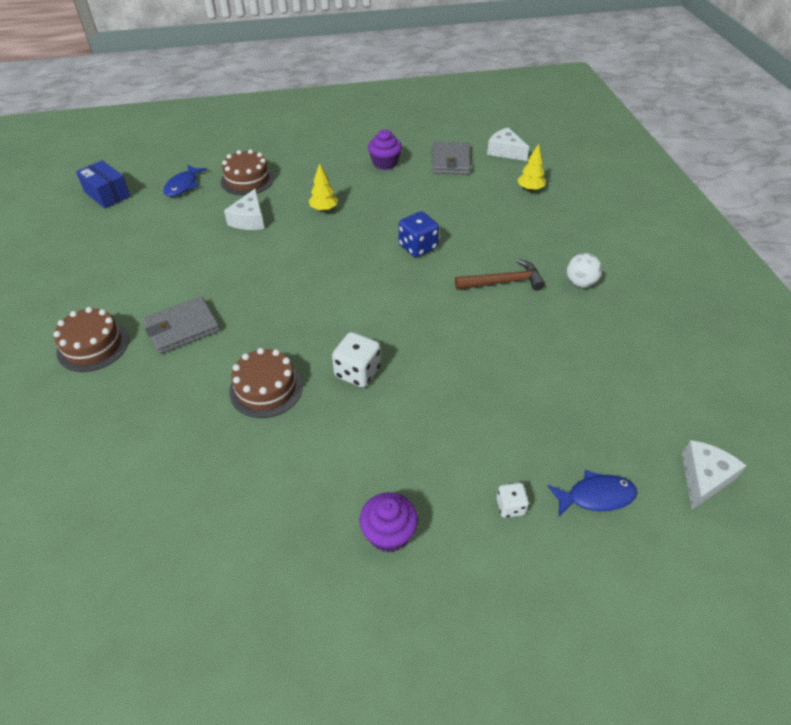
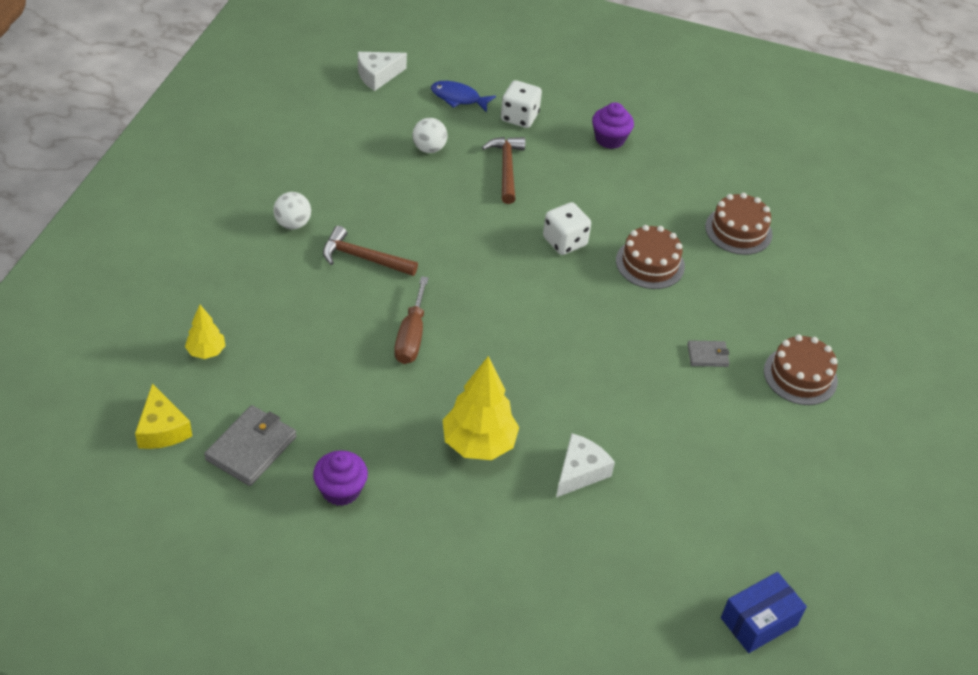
camera: 155 degrees left, 0 degrees up
blue box [76,160,131,208] -> blue box turned 75 degrees clockwise [721,572,807,653]
grey wallet [142,297,220,354] -> grey wallet [687,340,730,367], size x0.56
blue fish [164,165,207,197] -> none
brown cake [221,149,274,196] -> brown cake moved to [705,193,772,255]
yellow tree [309,163,338,212] -> yellow tree [443,356,519,460], size x1.85
blue dice [399,211,439,257] -> brown screwdriver [394,276,428,364]
white cheese [487,128,529,161] -> yellow cheese [135,384,192,449]
white dice [496,483,529,518] -> white dice [501,80,542,128], size x1.71
none -> white ball [412,118,447,153]
none -> brown hammer [482,137,525,204]

